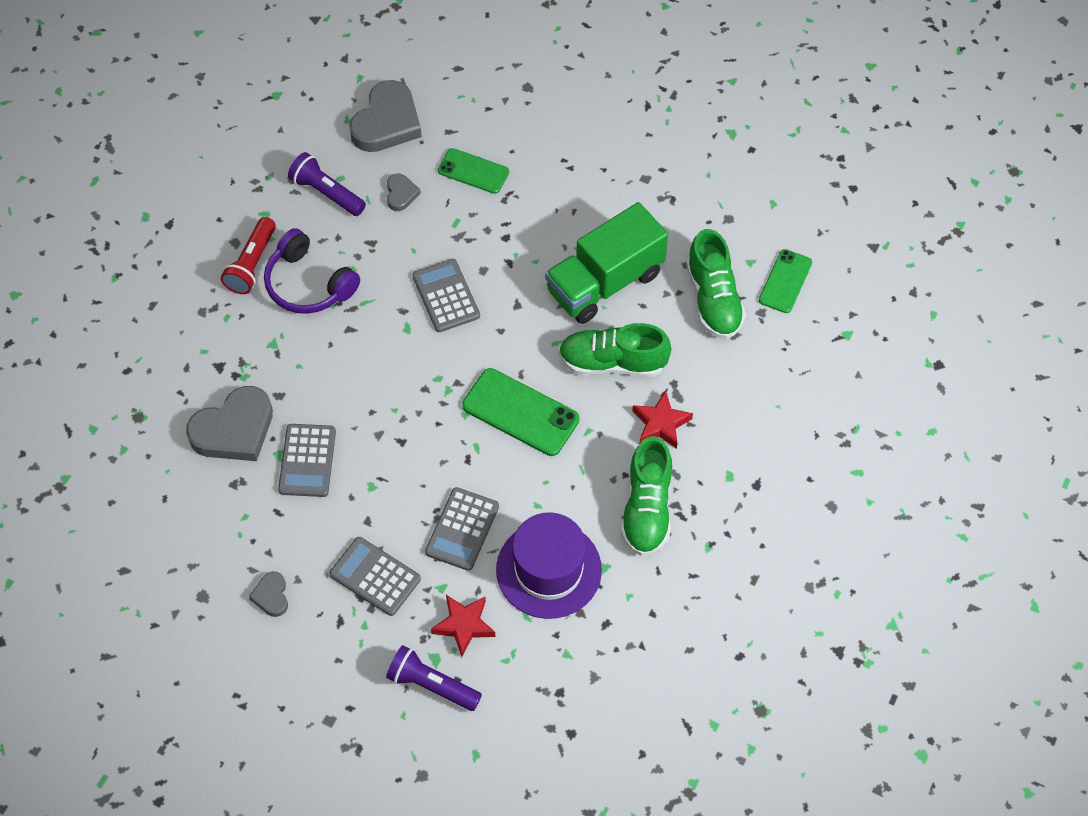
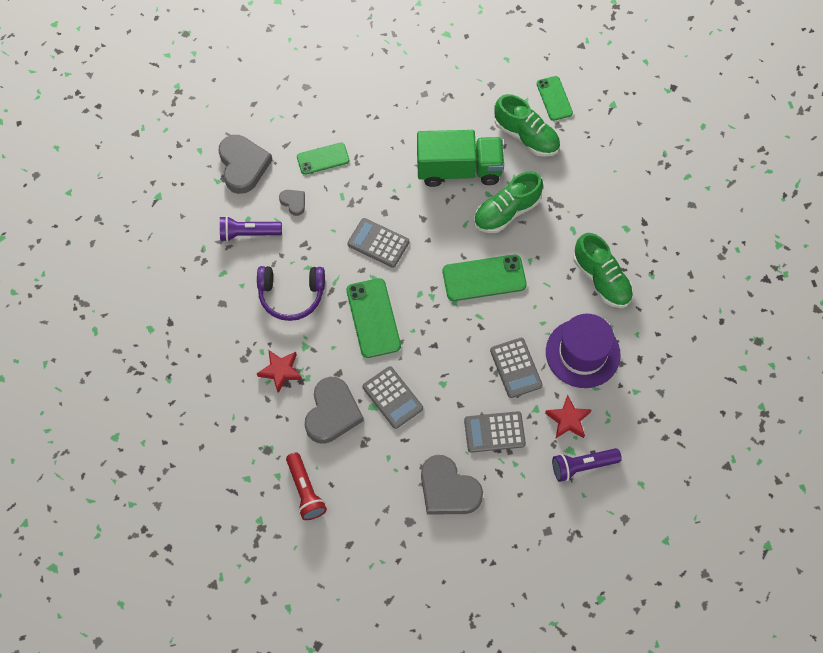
camera: 40 degrees left, 5 degrees up
red flashlight [221,217,276,294] -> red flashlight moved to [286,452,327,520]
grey heart [249,572,288,617] -> grey heart [421,455,483,515], size x2.06
green truck [545,202,668,324] -> green truck turned 105 degrees counterclockwise [417,130,504,187]
red star [632,390,693,449] -> red star moved to [257,350,302,393]
none -> green phone [347,278,401,358]

